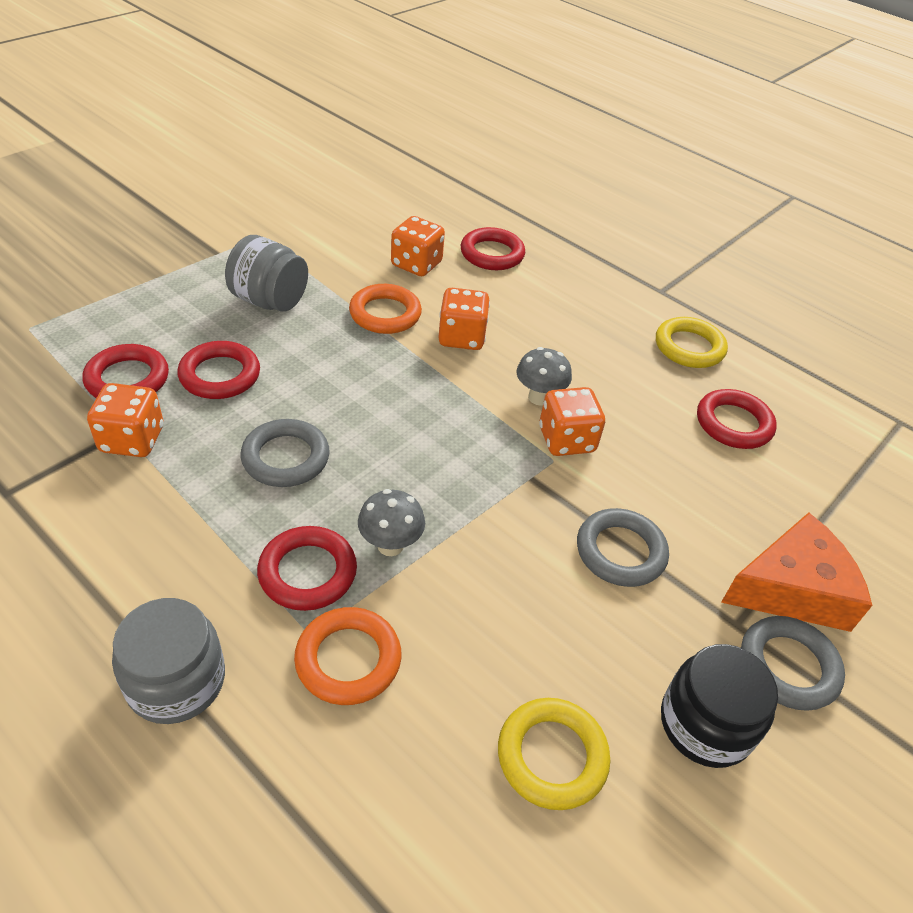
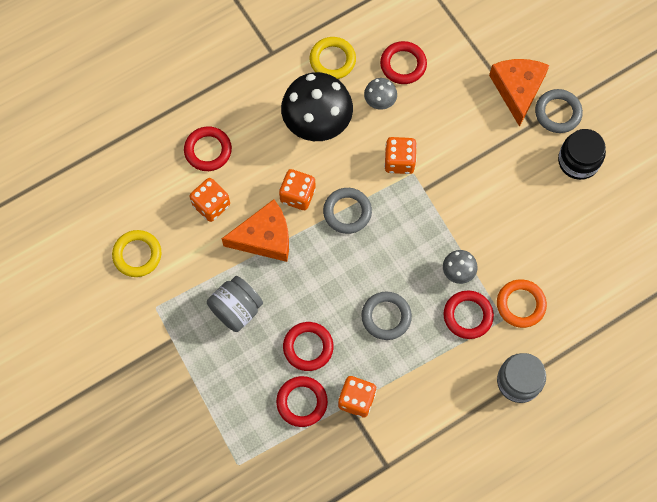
camera: 70 degrees left, 25 degrees up
orange ring [349,284,422,334] -> orange cheese [222,199,289,262]
yellow ring [498,698,610,810] -> yellow ring moved to [112,230,161,277]
grey mushroom [516,347,572,406] -> grey mushroom moved to [364,78,397,110]
grey ring [577,508,669,587] -> grey ring moved to [323,188,372,234]
none -> black mushroom [281,72,353,141]

